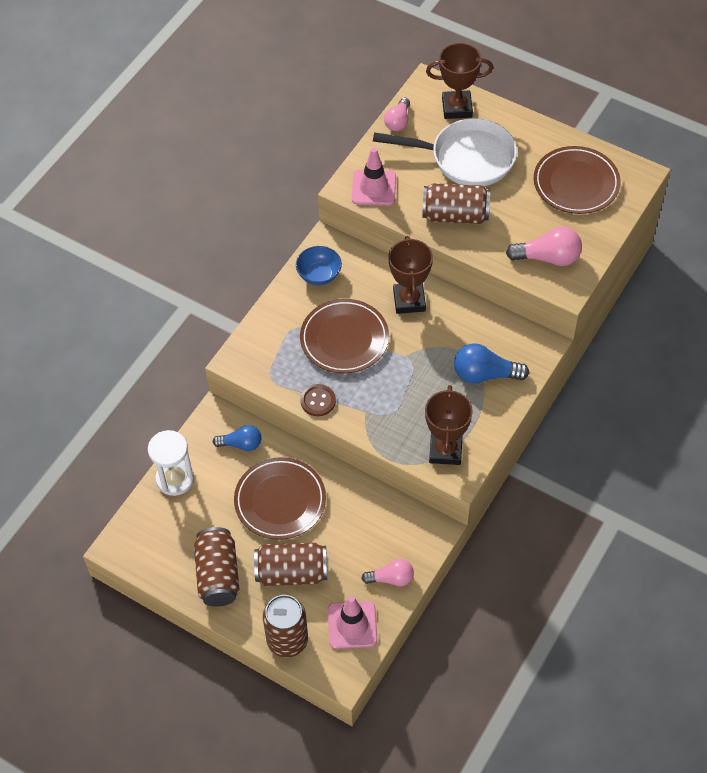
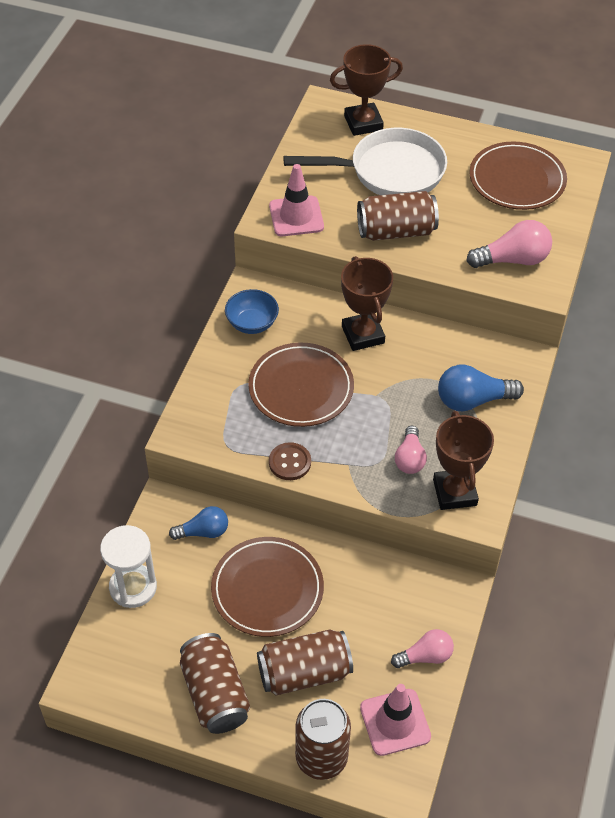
camera: 15 degrees left, 5 degrees down
pink light bulb [384,98,410,131] -> pink light bulb moved to [395,426,427,474]

